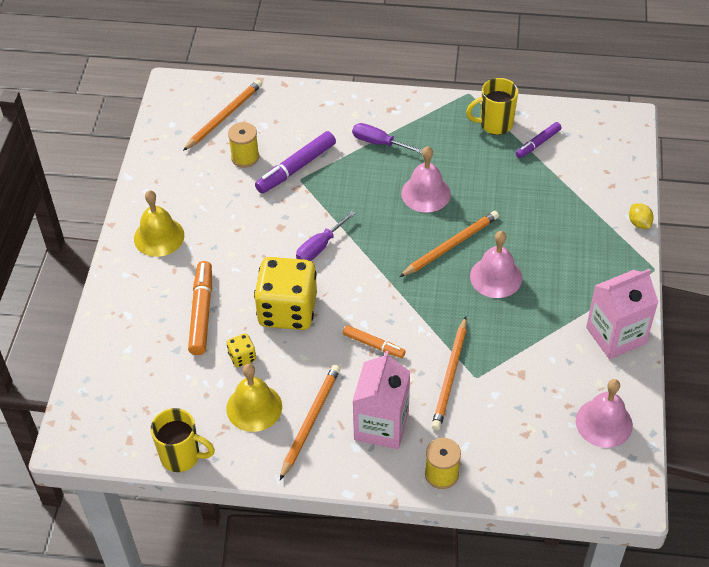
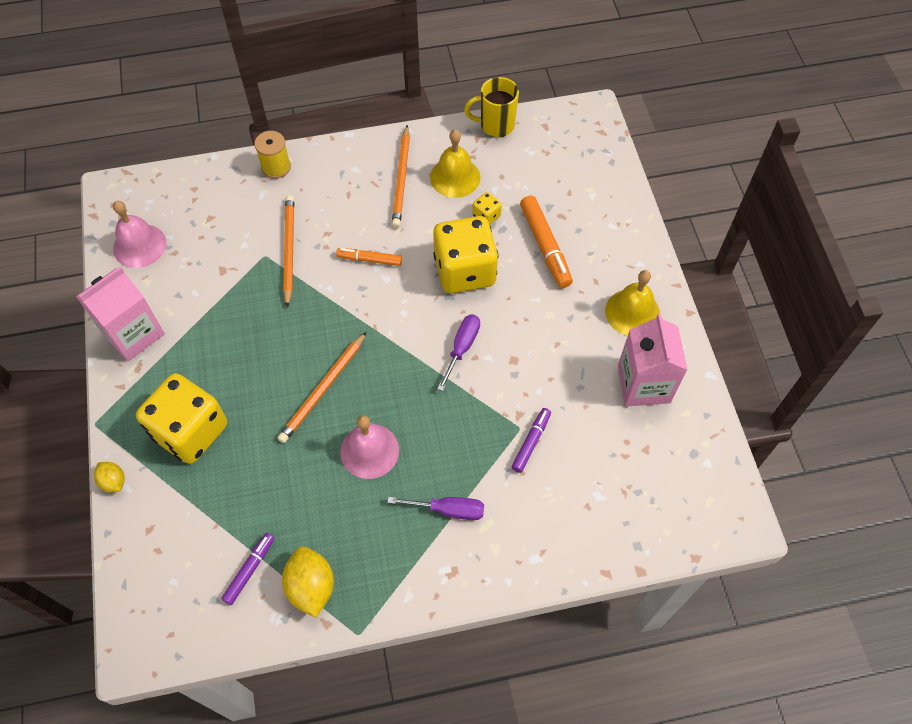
camera: 160 degrees right, 10 degrees up
orange pencil [183,80,262,151] -> none
yellow spool [228,122,259,168] -> none
purple marker [255,131,336,194] -> purple marker [512,408,551,473], size x0.61
pink carton [353,351,410,449] -> pink carton moved to [618,313,688,407]
yellow mug [466,78,518,135] -> yellow lemon [282,547,334,618]
pink bell [470,231,522,298] -> none
none -> yellow dice [136,373,227,464]

